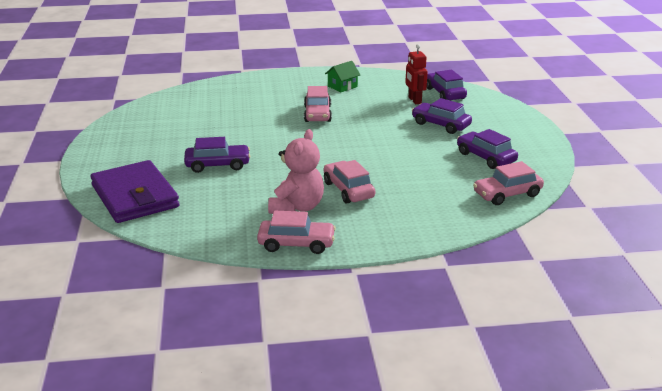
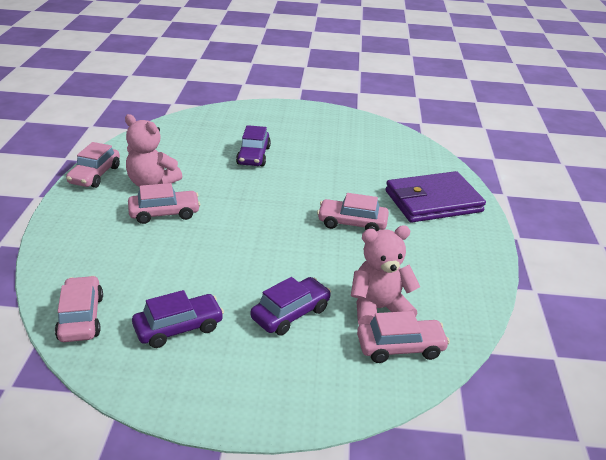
camera: 100 degrees right, 5 degrees up
purple wallet [90,160,179,223] -> purple wallet moved to [386,171,486,223]
green house [325,61,360,92] -> none
red robot [405,44,428,104] -> pink teddy bear [351,225,420,325]
purple car [427,70,467,100] -> pink car [357,311,450,363]

